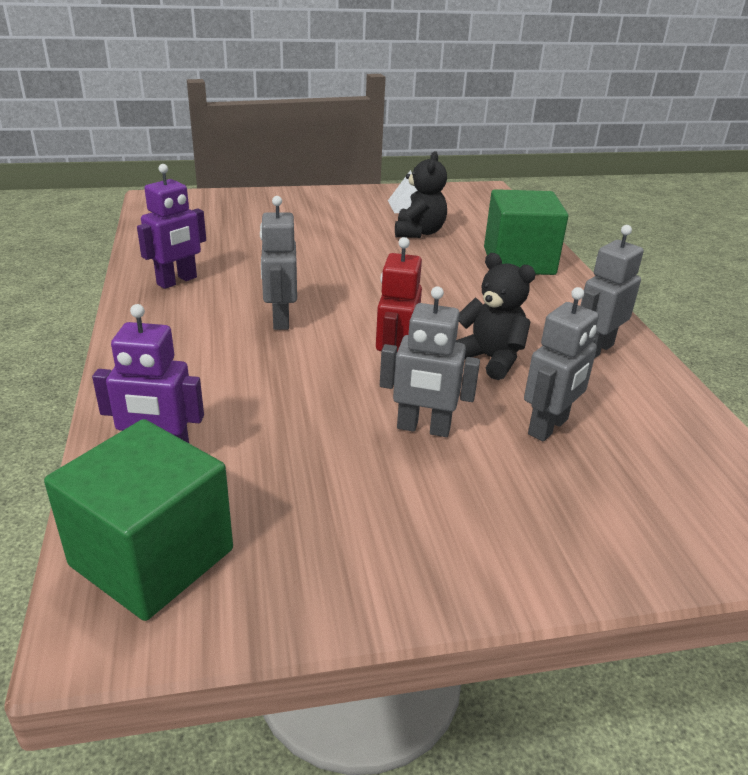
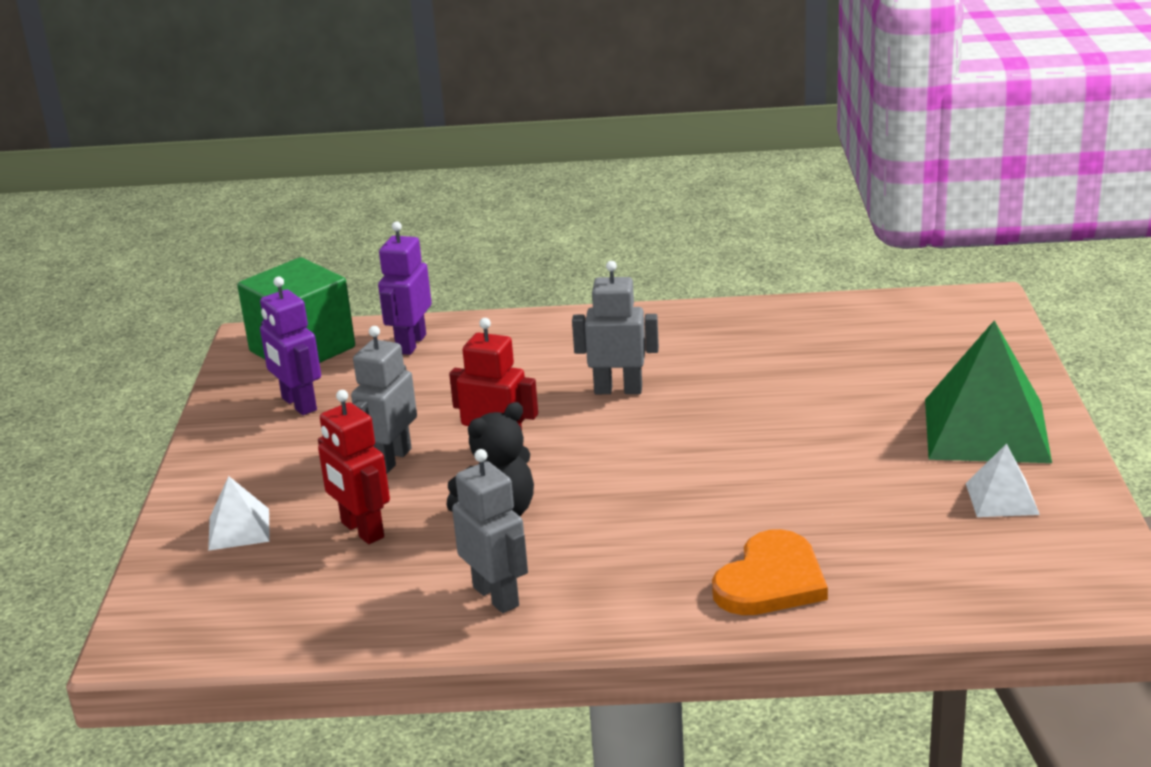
camera: 105 degrees right, 5 degrees down
purple robot [137,164,206,289] -> purple robot moved to [260,276,321,415]
black teddy bear [395,151,447,238] -> none
green cube [484,189,569,275] -> orange heart [712,529,828,615]
grey robot [524,287,599,441] -> red robot [318,390,390,544]
none -> white pyramid [208,476,270,551]
none -> green pyramid [925,320,1052,463]

